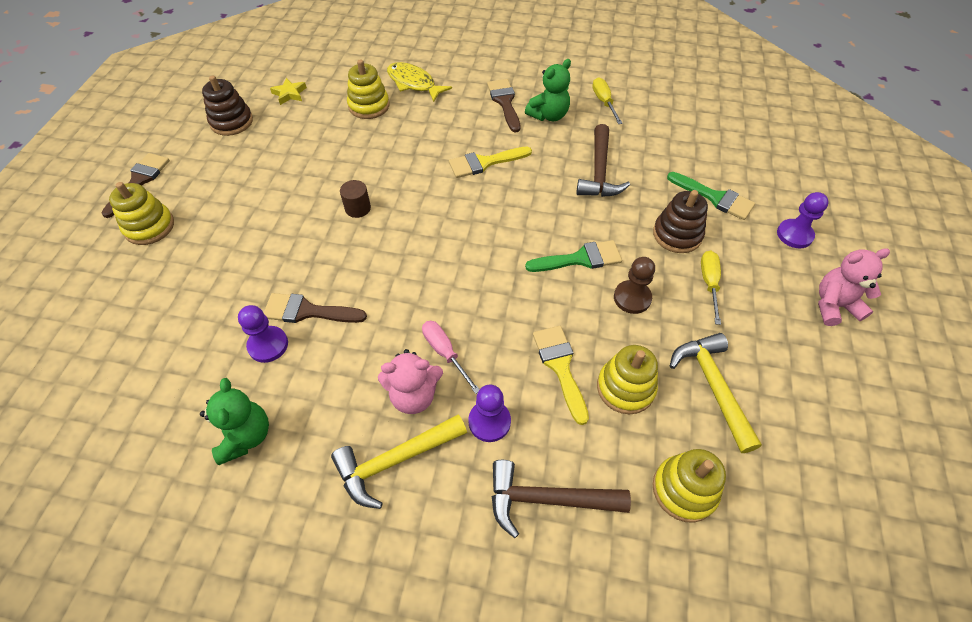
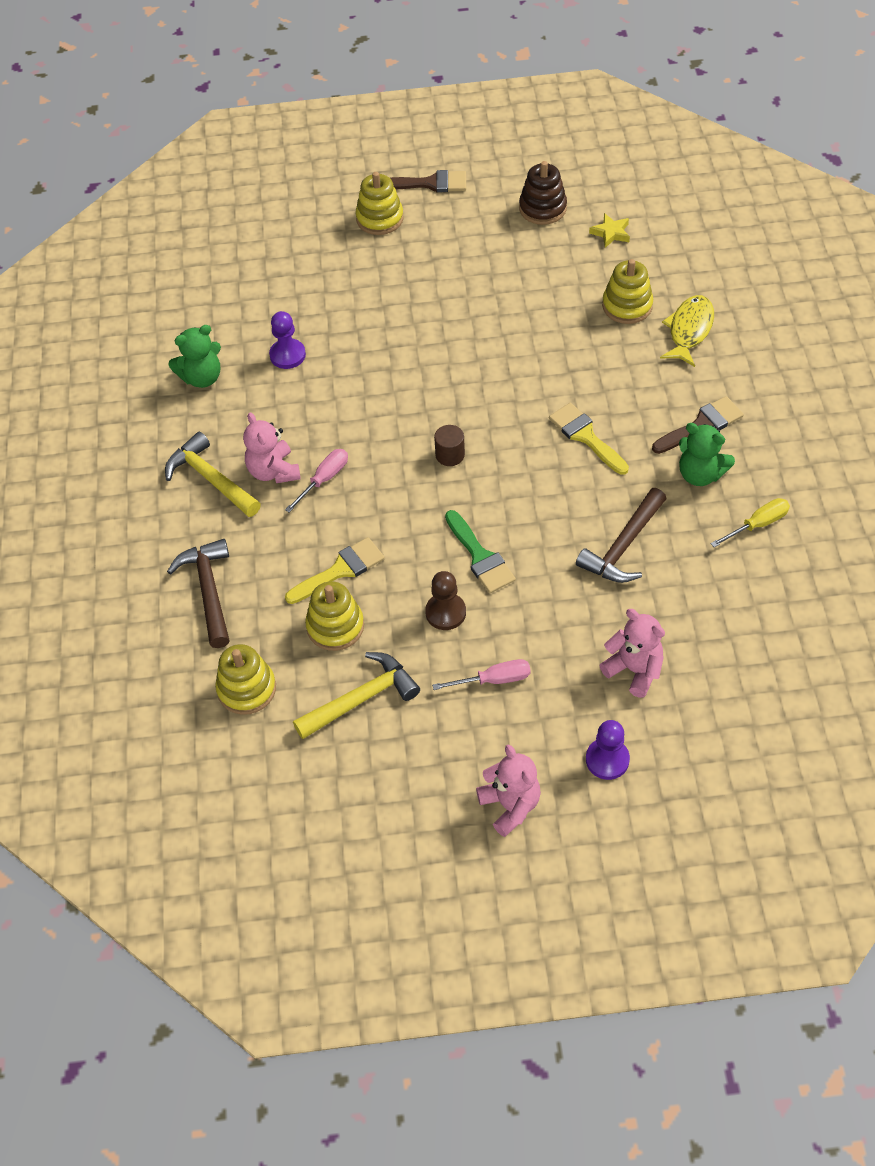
camera: 75 degrees right, 0 degrees up
brown brush [264,293,367,323] -> none
brown cylinder [340,180,371,218] -> brown cylinder moved to [434,425,465,466]
purple pawn [469,385,511,442] -> none
brown hammer [576,124,630,197] -> brown hammer turned 45 degrees counterclockwise [576,488,667,583]
brown stacking toy [653,190,708,253] -> none
green brush [667,172,755,220] -> pink teddy bear [599,609,665,698]
yellow screwdriver [701,251,721,325] -> pink screwdriver [432,659,531,690]

